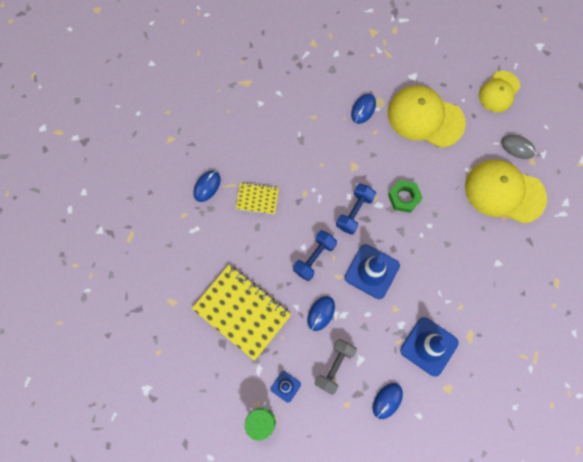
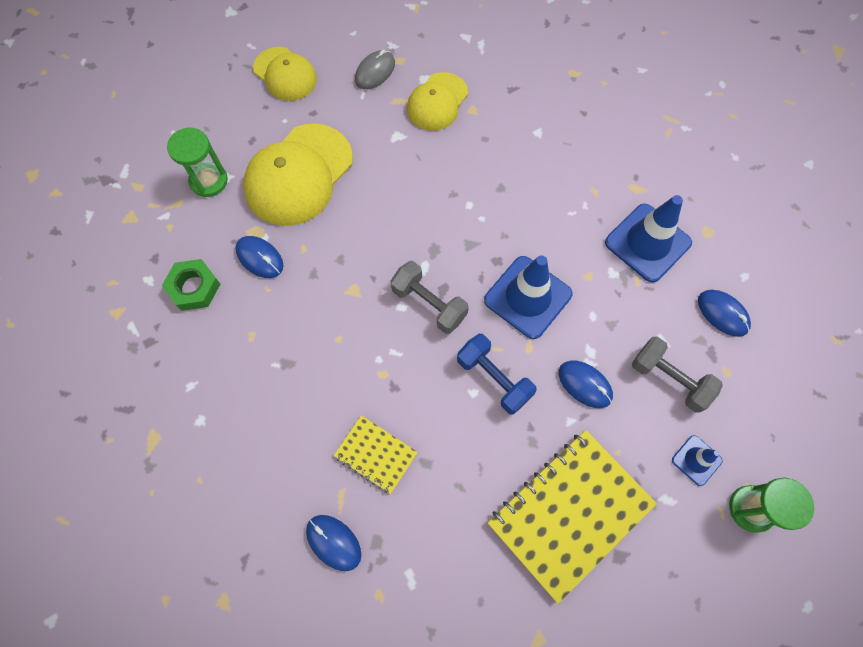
camera: 80 degrees left, 5 degrees down
yellow notebook [236,182,279,214] -> yellow notebook turned 75 degrees counterclockwise [334,415,418,494]
blue dumbbell [336,184,376,235] -> grey dumbbell [390,261,469,334]
green nut [388,180,423,213] -> green nut moved to [162,259,220,311]
yellow cap [465,160,547,224] -> yellow cap [407,72,468,131], size x0.61
none -> green hourglass [167,128,228,197]

